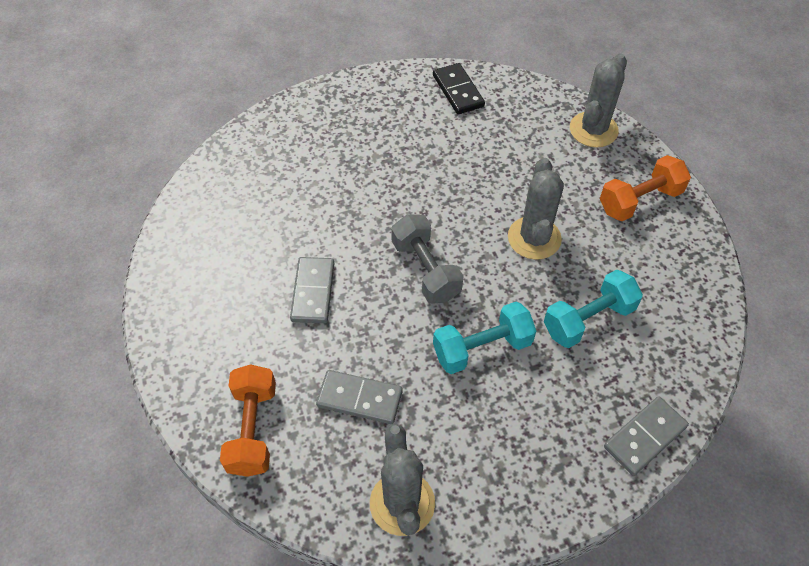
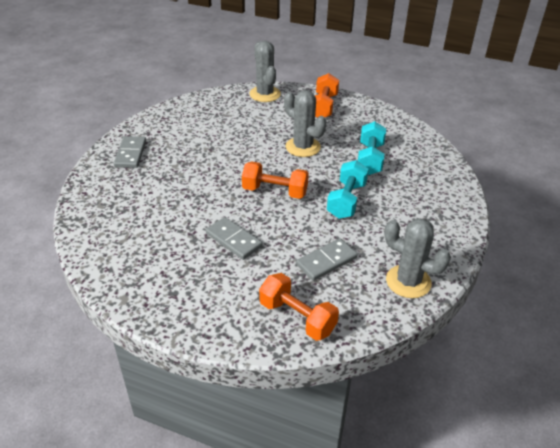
camera: 50 degrees left, 15 degrees down
grey dumbbell [391,215,464,304] -> orange dumbbell [242,161,309,199]
black domino [433,63,485,115] -> none
grey domino [604,397,689,476] -> grey domino moved to [114,136,146,168]

